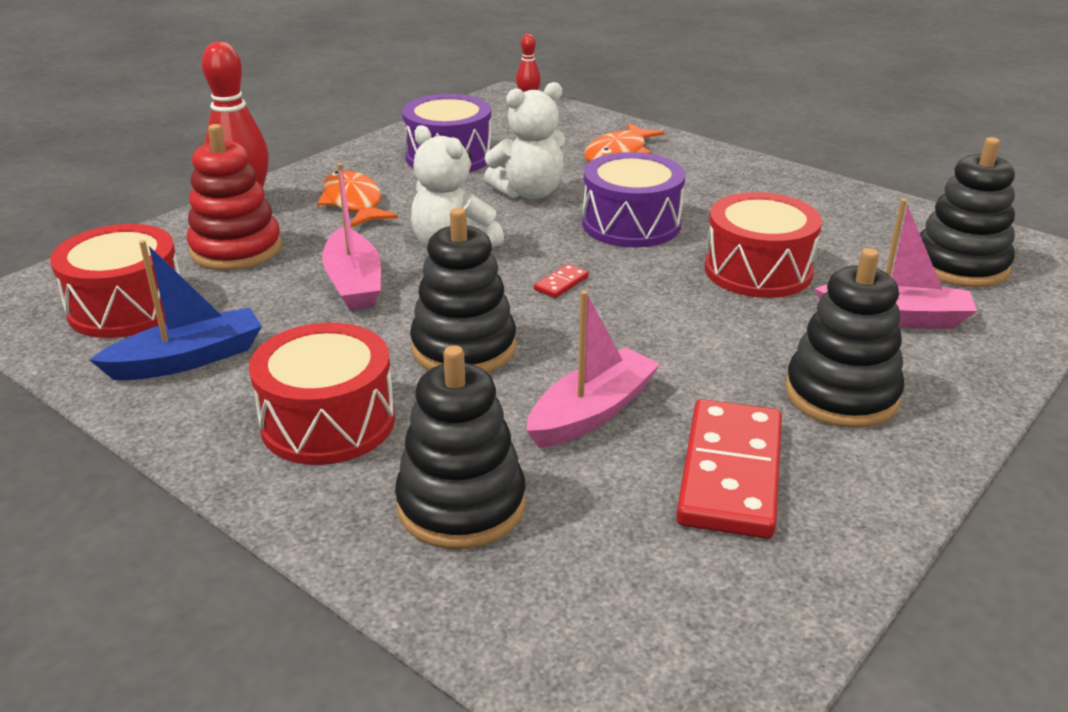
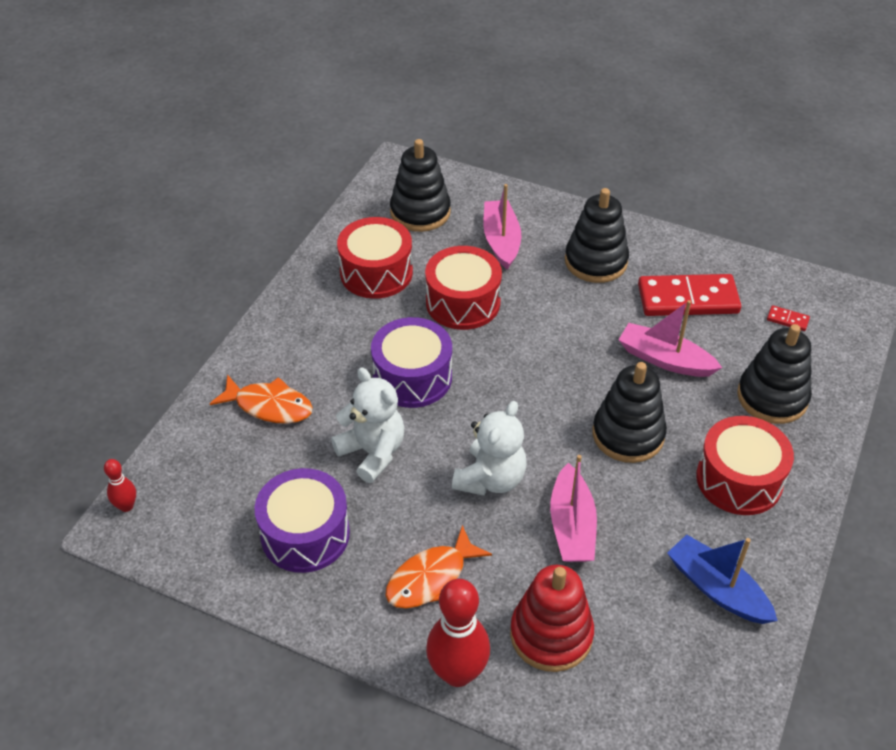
camera: 105 degrees left, 15 degrees up
red drum [50,224,180,338] -> red drum moved to [337,217,413,299]
pink boat [322,163,381,310] -> pink boat turned 120 degrees clockwise [550,455,597,562]
red domino [534,264,589,298] -> red domino moved to [767,305,810,331]

